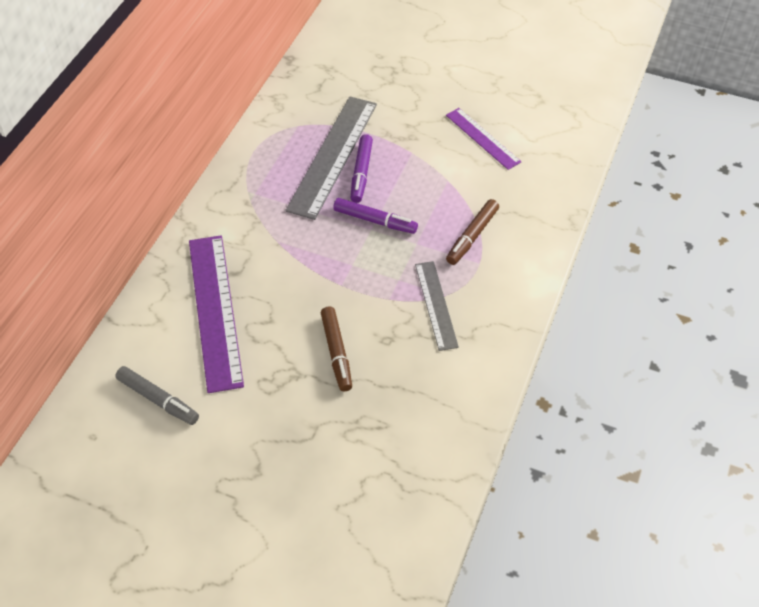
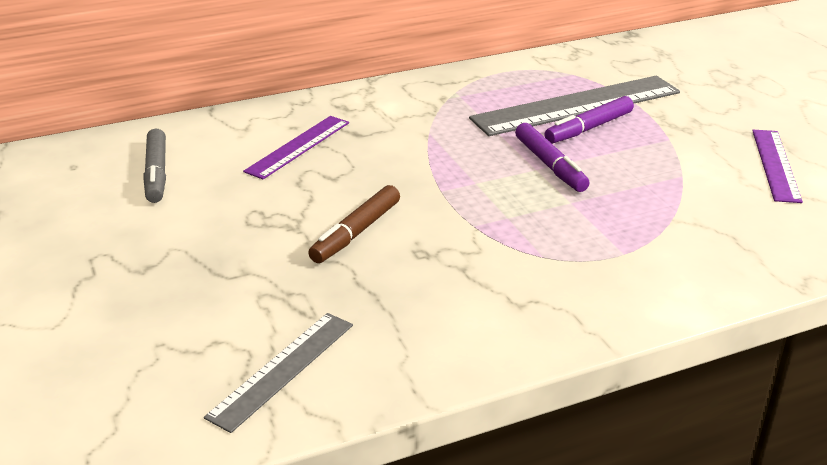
camera: 45 degrees right, 20 degrees down
purple ruler [189,235,244,393] -> purple ruler [243,116,349,179], size x0.57
grey ruler [415,261,459,351] -> grey ruler moved to [204,313,353,433]
brown marker [446,199,499,265] -> none

